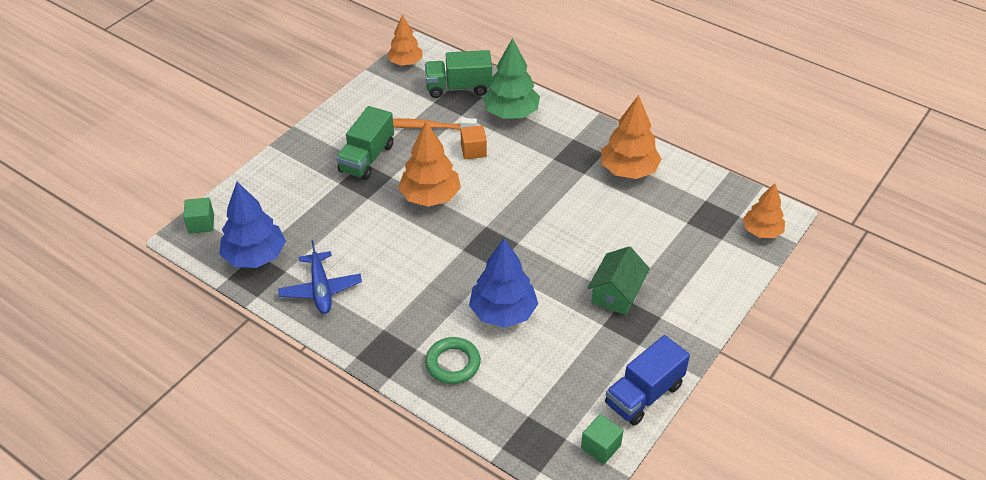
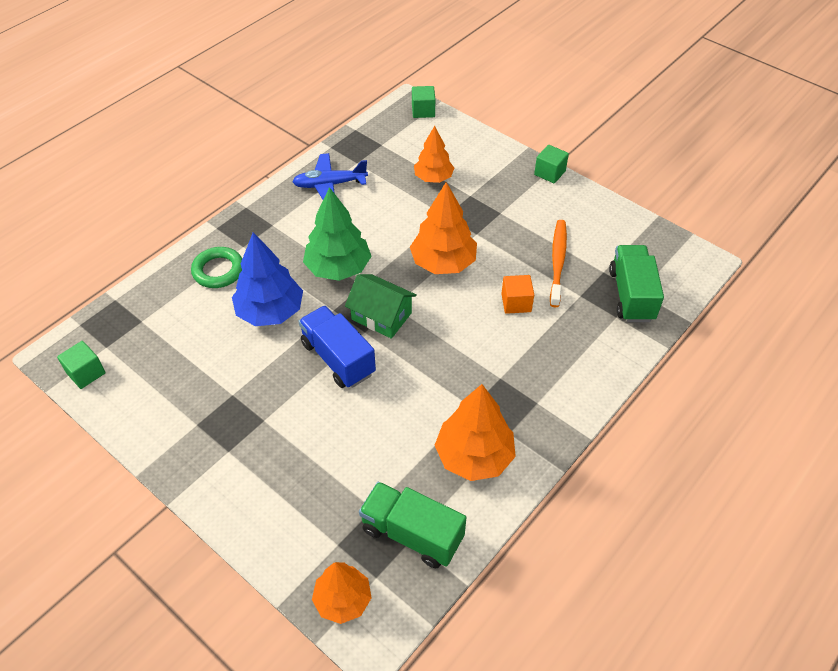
camera: 95 degrees right, 5 degrees up
blue tree [219,182,286,268] -> none
green truck [336,106,394,180] -> green truck moved to [359,482,466,568]
orange tree [387,15,423,66] -> orange tree moved to [414,126,454,183]
green tree [482,38,540,119] -> green tree moved to [303,187,372,281]
green house [588,246,650,315] -> green house moved to [345,274,417,339]
blue truck [605,335,690,426] -> blue truck moved to [298,306,376,388]
none -> green cube [534,145,569,184]

